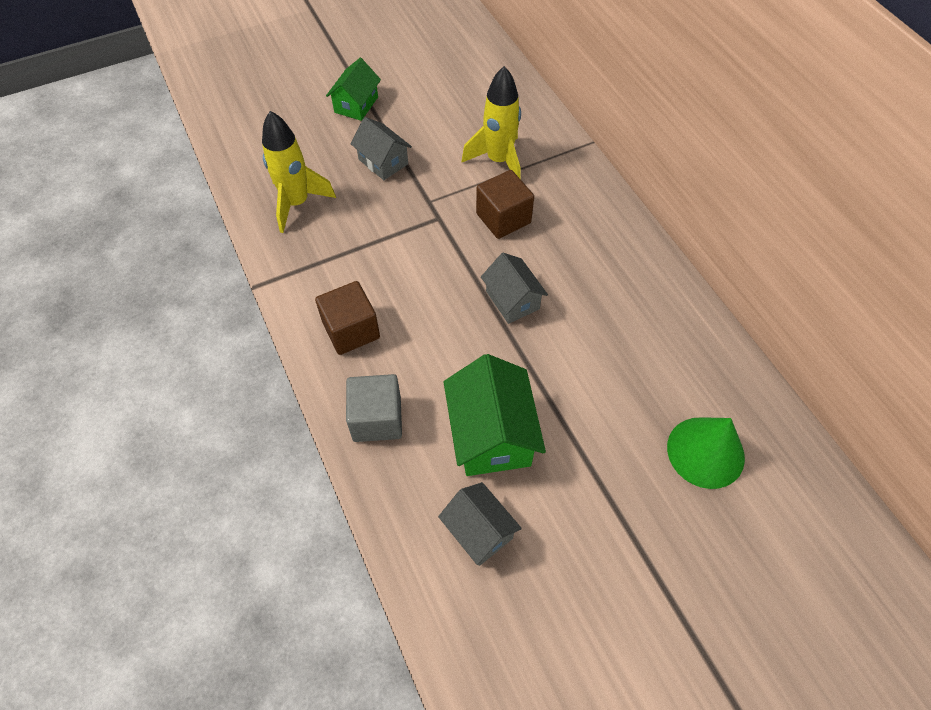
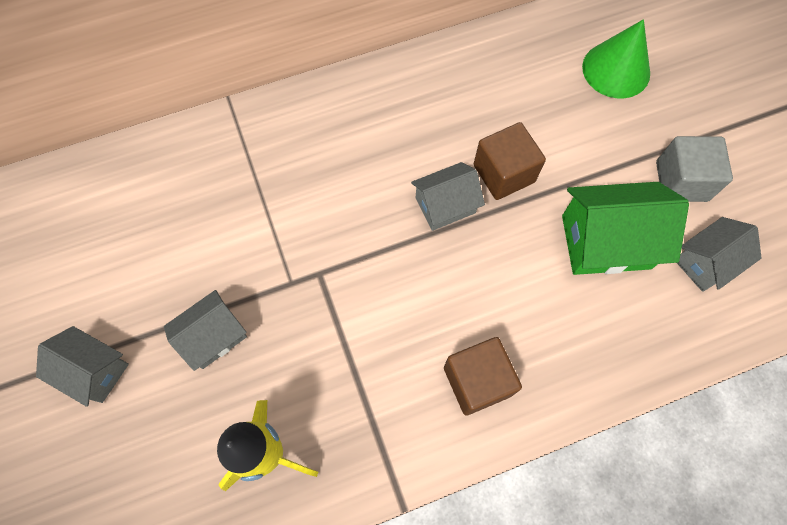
camera: 85 degrees left, 10 degrees up
green house [326,58,381,121] -> grey house [36,326,129,407]
grey cube [346,374,402,442] -> grey cube moved to [656,136,733,202]
yellow rocket [462,66,521,179] -> none
brown cube [476,170,534,239] -> brown cube moved to [474,122,546,200]

